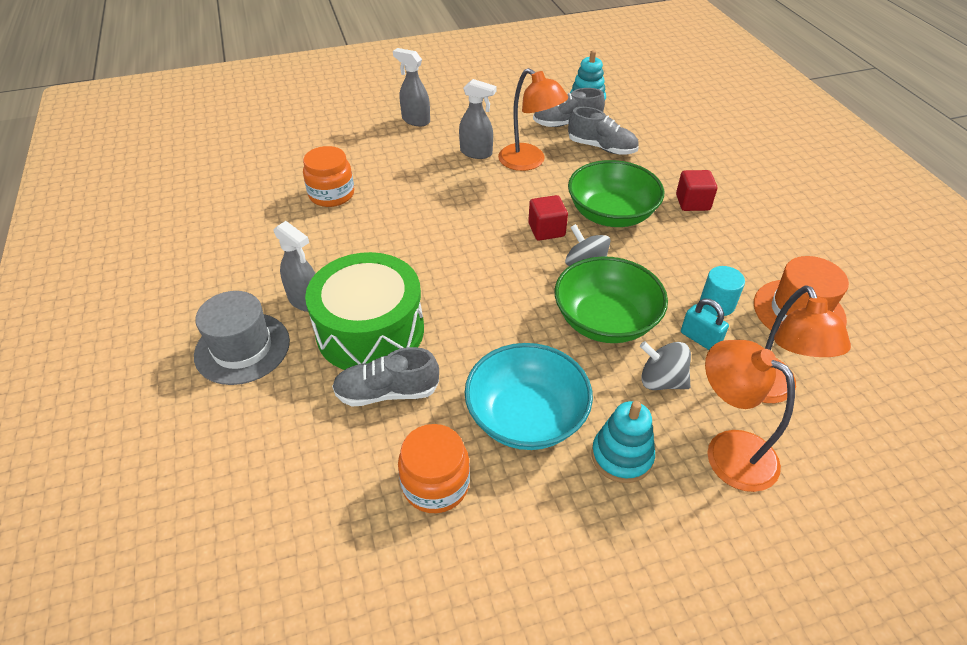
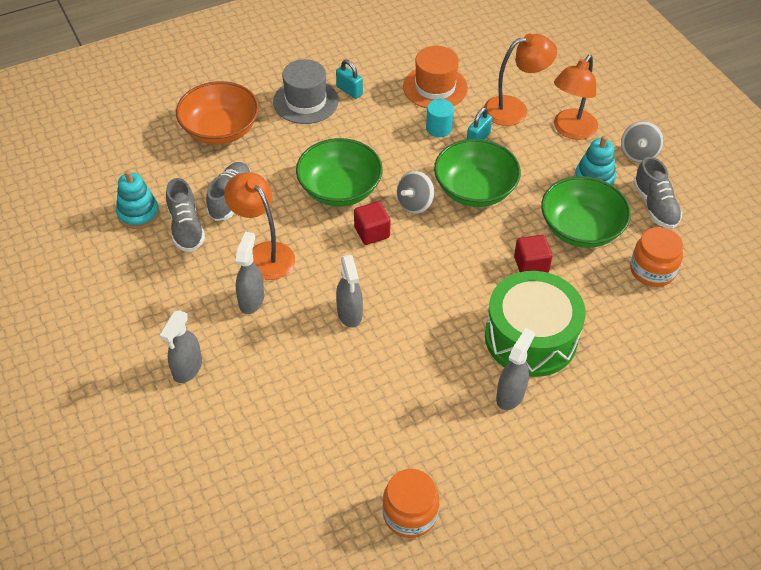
camera: 100 degrees left, 5 degrees up
grey hat [194,291,290,385] -> grey hat moved to [273,59,339,124]
orange jar [303,146,354,207] -> orange jar moved to [382,469,439,538]
grey shoe [332,347,439,406] -> grey shoe moved to [633,157,682,229]
turquoise bowl [465,343,593,450] -> green bowl [541,176,631,248]
orange lamp [498,68,568,171] -> orange lamp turned 75 degrees counterclockwise [224,172,295,280]
grey spinning top [640,341,691,390] -> grey spinning top moved to [621,121,664,162]
red cube [676,170,717,211] -> red cube moved to [514,235,552,273]
none -> orange bowl [176,81,259,145]
none -> turquoise padlock [336,60,363,99]
none -> grey spray bottle [336,255,363,328]

